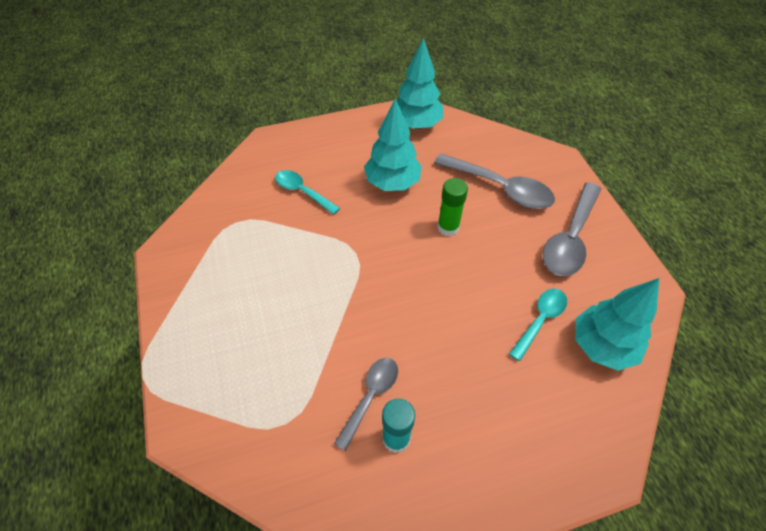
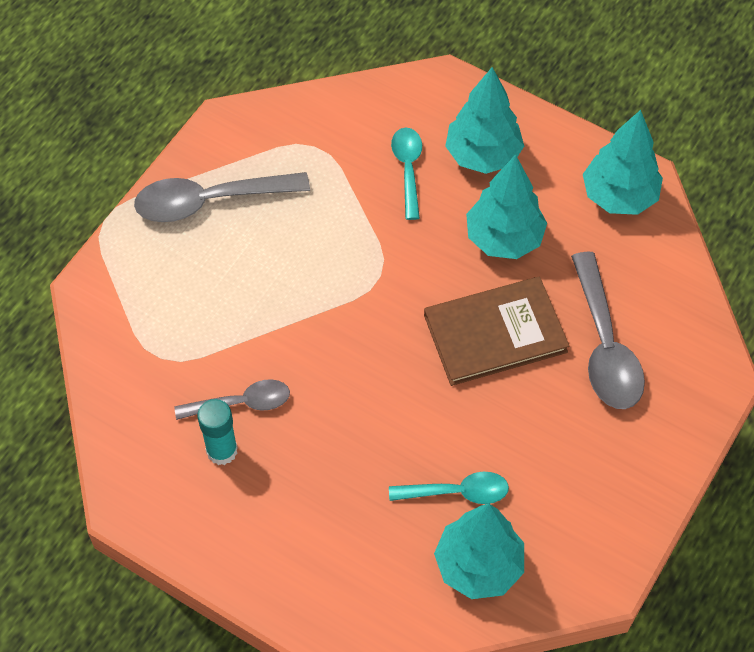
camera: 50 degrees right, 5 degrees up
green glue stick [437,178,468,236] -> brown book [424,277,569,386]
grey spoon [543,182,601,276] -> grey spoon moved to [134,172,310,222]
none -> turquoise tree [445,67,524,174]

